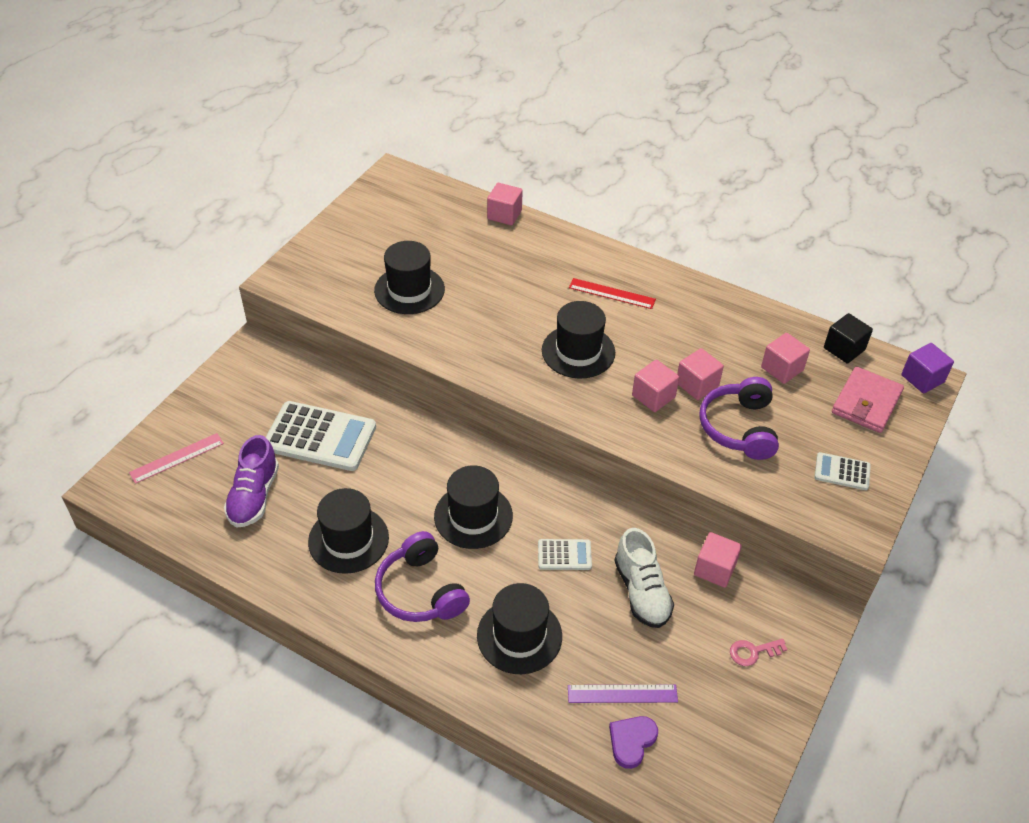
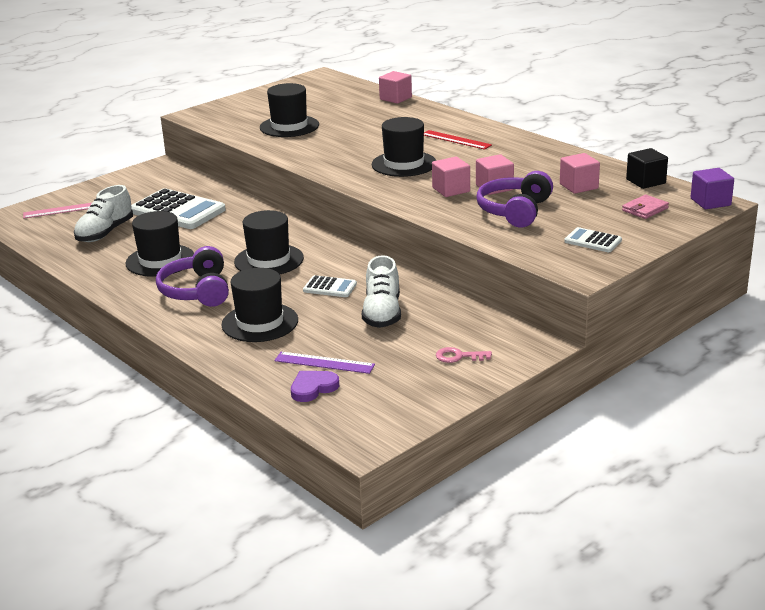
camera: 20 degrees right, 20 degrees down
purple shoe [224,435,279,527] -> white shoe [74,185,133,242]
pink cube [694,532,742,588] -> none
pink wallet [832,366,904,433] -> pink wallet [622,195,669,219], size x0.61

